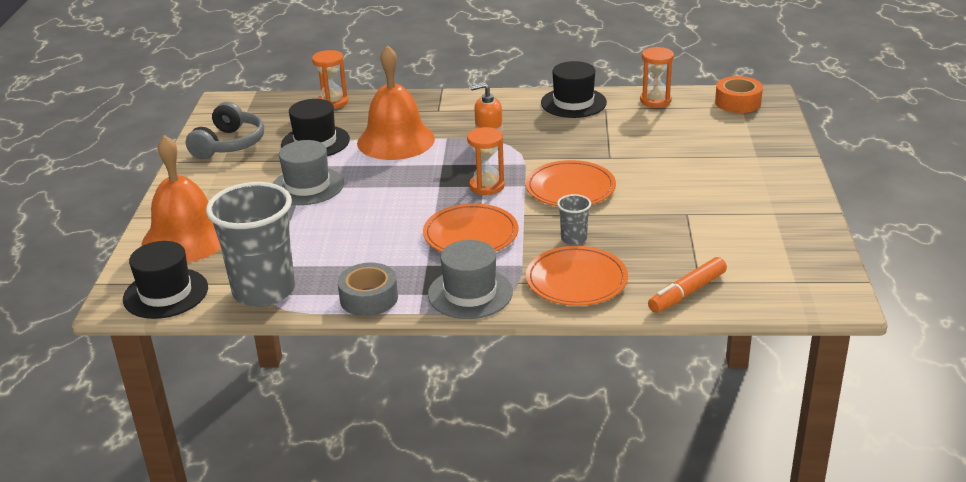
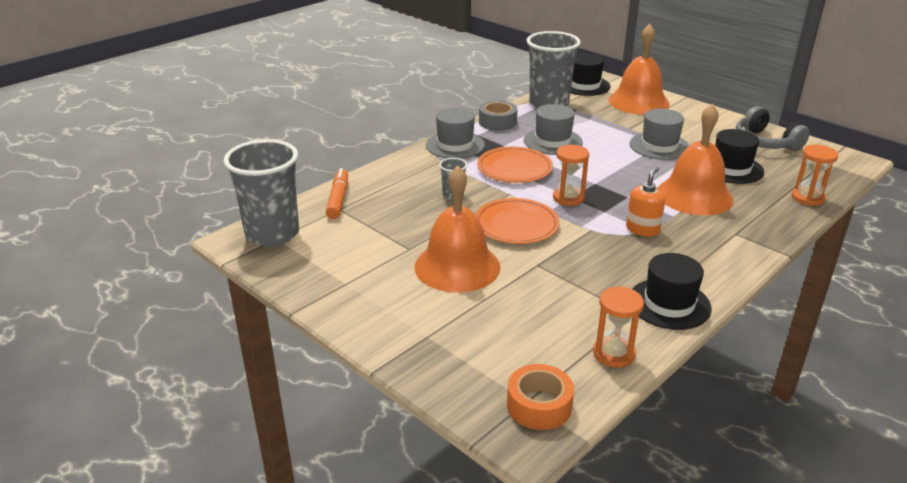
camera: 130 degrees right, 0 degrees up
orange plate [526,246,628,306] -> none
none -> grey cup [223,139,299,246]
none -> orange bell [414,166,500,293]
none -> grey hat [524,104,583,155]

